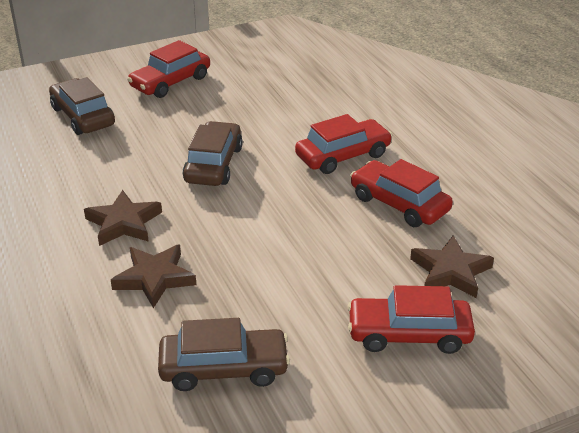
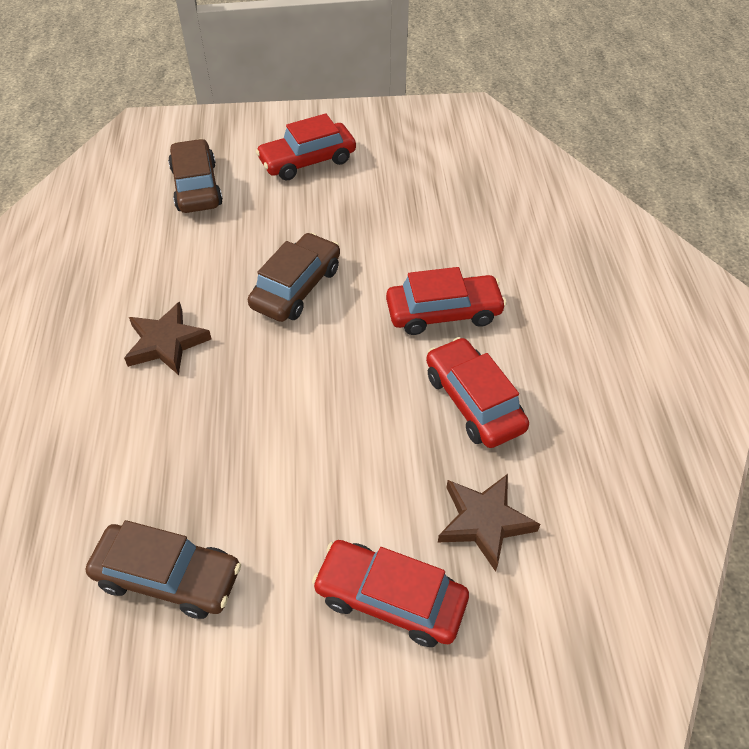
camera: 20 degrees right, 15 degrees up
brown star [111,245,196,308] -> none

